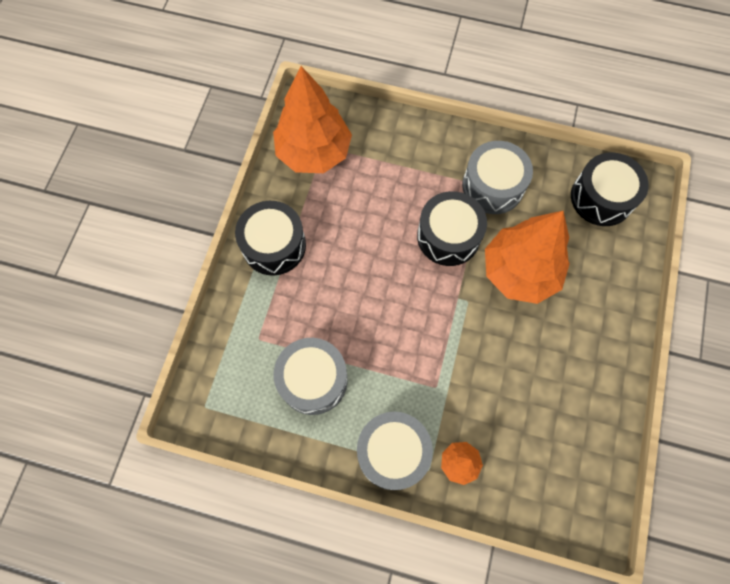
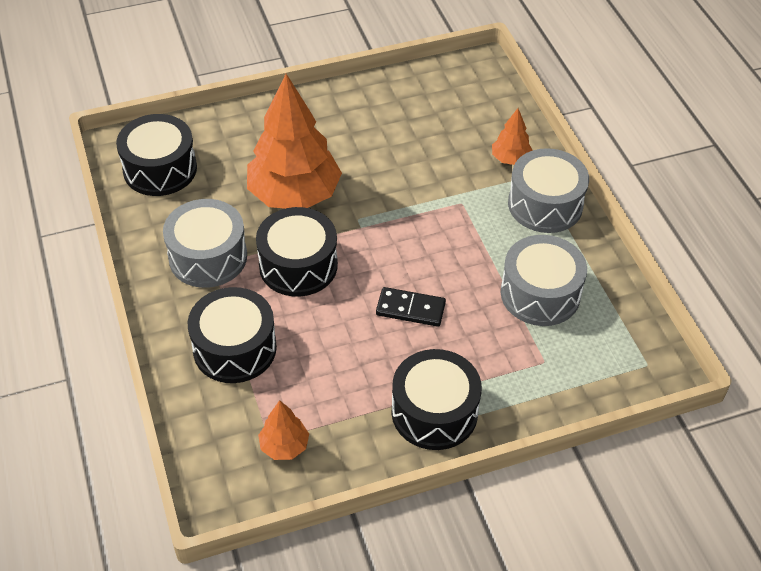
camera: 125 degrees left, 20 degrees down
orange tree [273,66,352,173] -> orange tree [258,400,309,460], size x0.45
none -> black drum [188,287,277,383]
none -> black domino [376,287,446,327]

